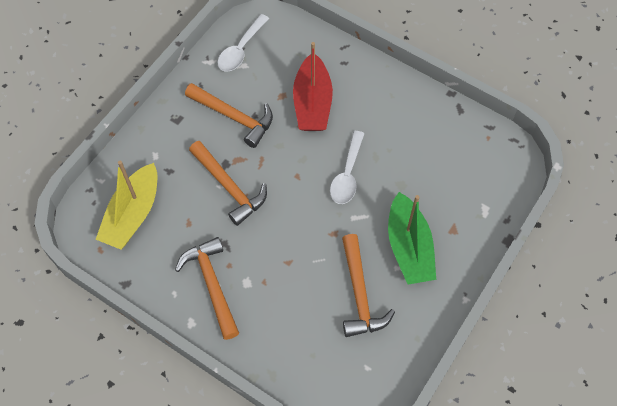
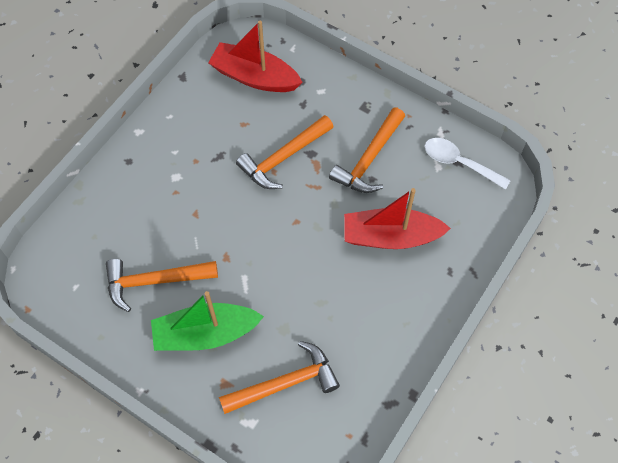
camera: 90 degrees right, 0 degrees up
yellow boat [95,161,157,249] -> red boat [208,21,303,92]
orange hammer [175,237,239,340] -> orange hammer moved to [219,341,340,414]
white spoon [330,131,364,204] -> none

